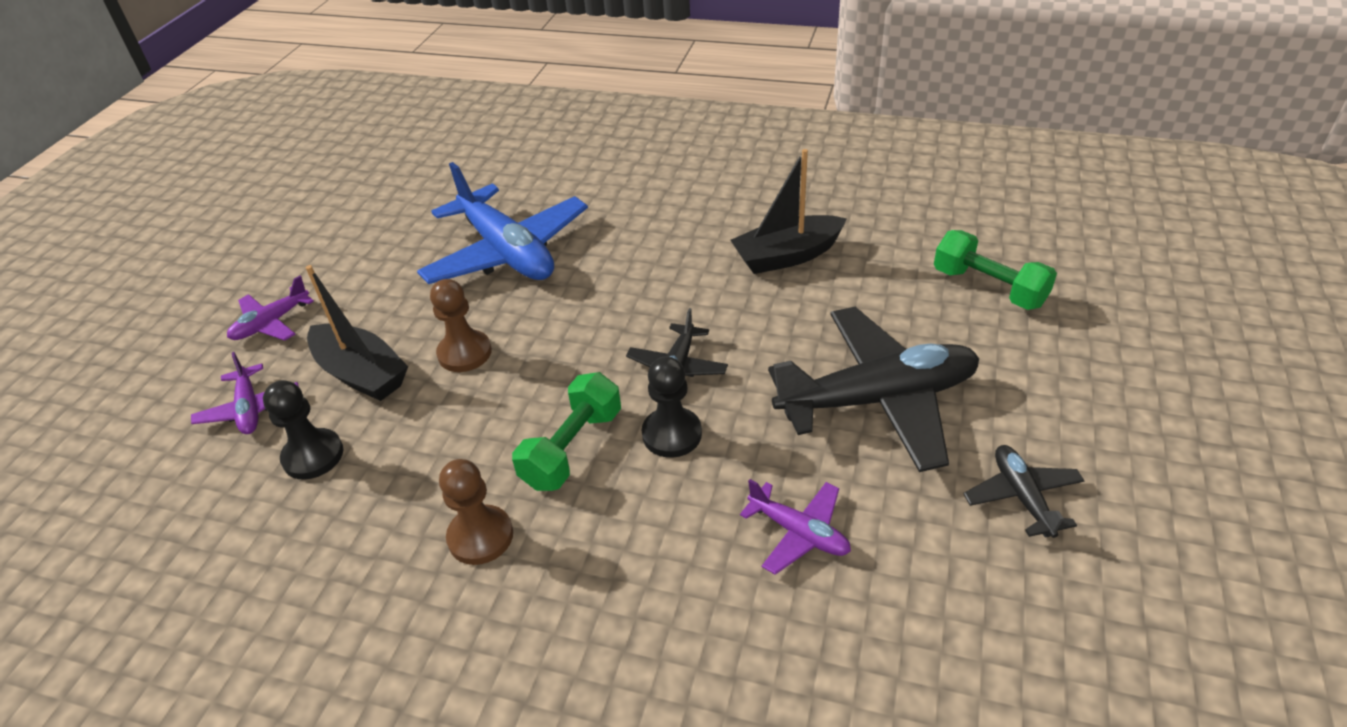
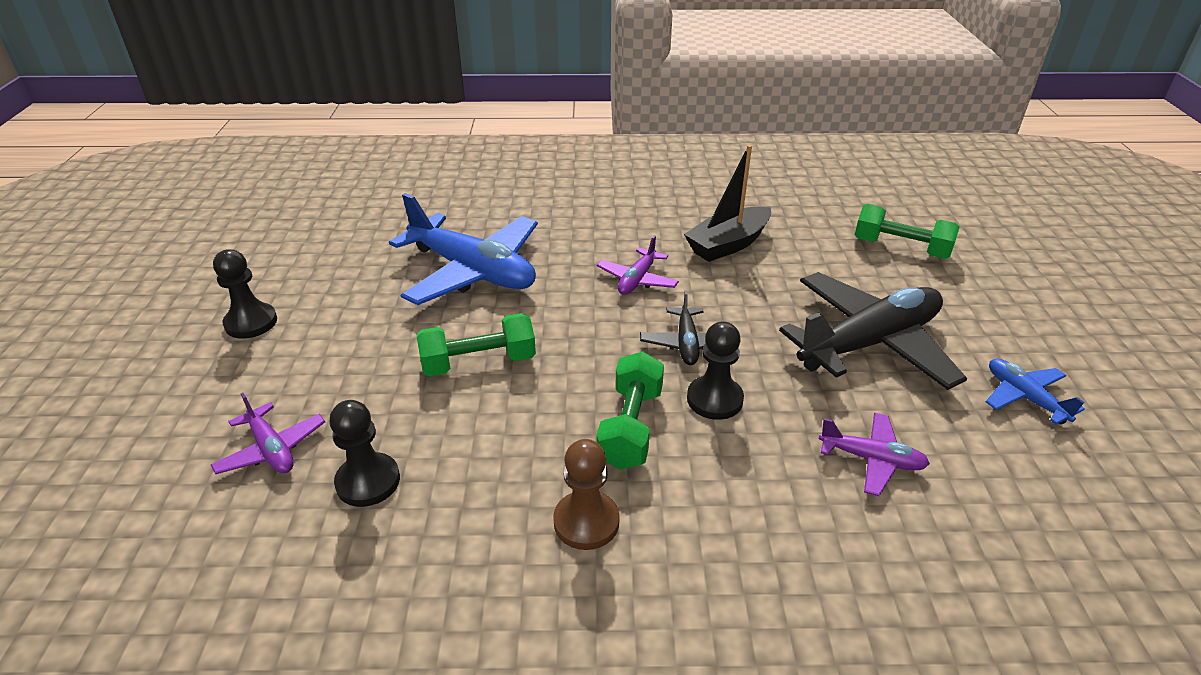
camera: 20 degrees left, 5 degrees down
purple plane [227,276,314,341] -> purple plane moved to [597,235,679,295]
black boat [305,265,408,401] -> none
brown pawn [430,279,492,372] -> green dumbbell [417,313,536,376]
black plane [963,445,1085,538] -> blue plane [986,359,1085,424]
none -> black pawn [213,249,277,339]

